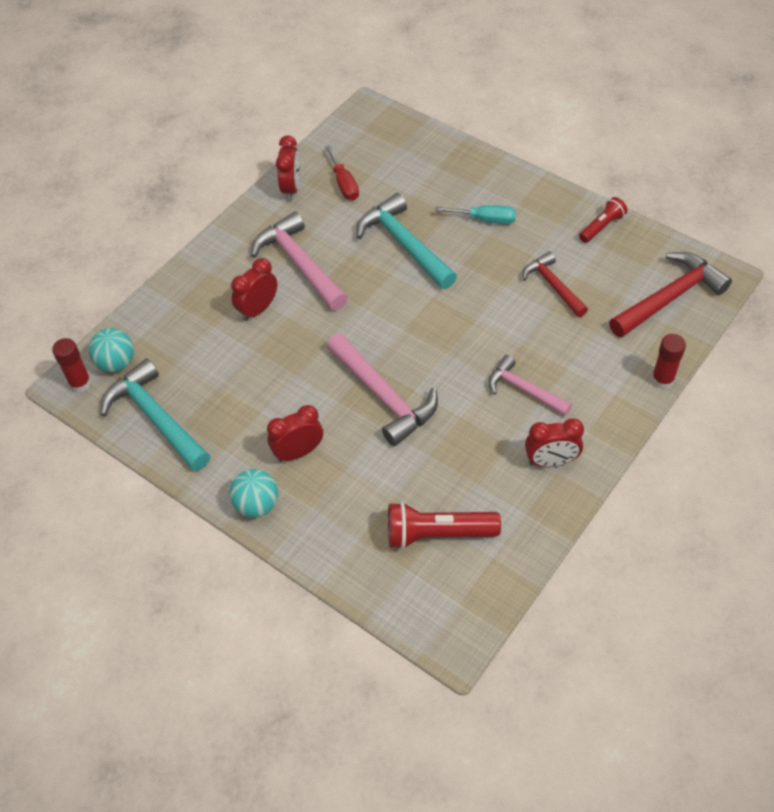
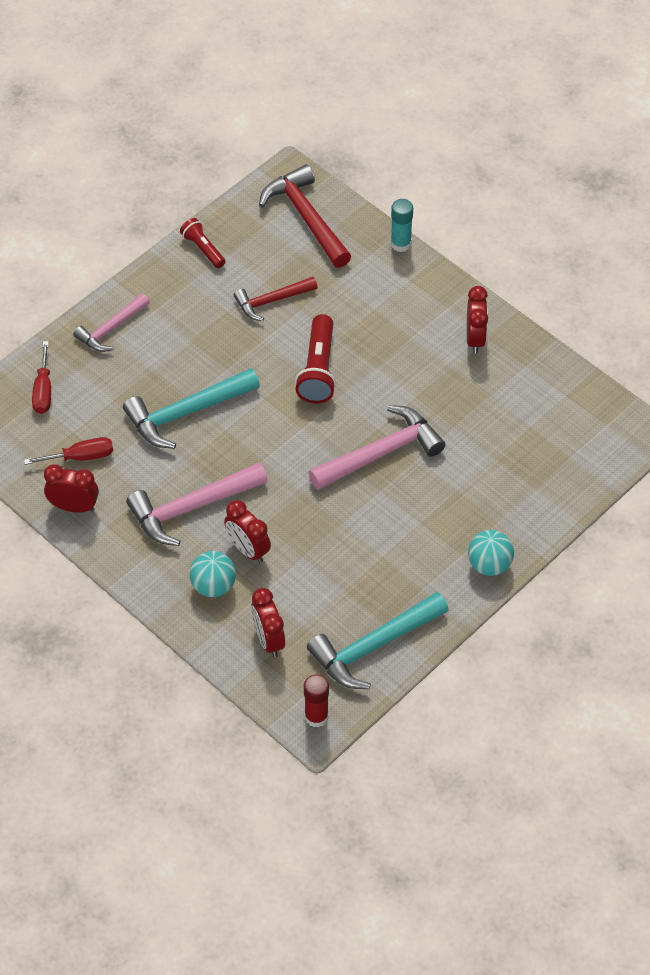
camera: 85 degrees left, 0 degrees up
turquoise ball [88,328,134,372] -> turquoise ball moved to [189,551,236,597]
red clock [267,405,323,462] -> red clock moved to [251,588,285,657]
red flashlight [388,502,501,549] -> red flashlight moved to [295,314,336,403]
turquoise screwdriver [435,205,516,224] -> none
pink hammer [488,355,572,416] -> pink hammer moved to [73,293,150,352]
red glue stick [651,334,686,389] -> turquoise glue stick [391,199,413,252]
none -> red screwdriver [32,341,51,414]

